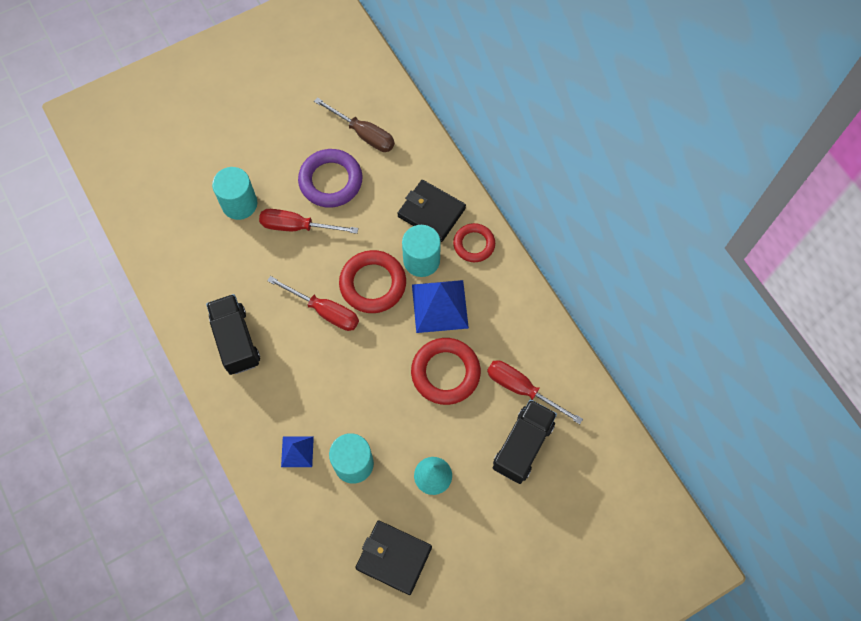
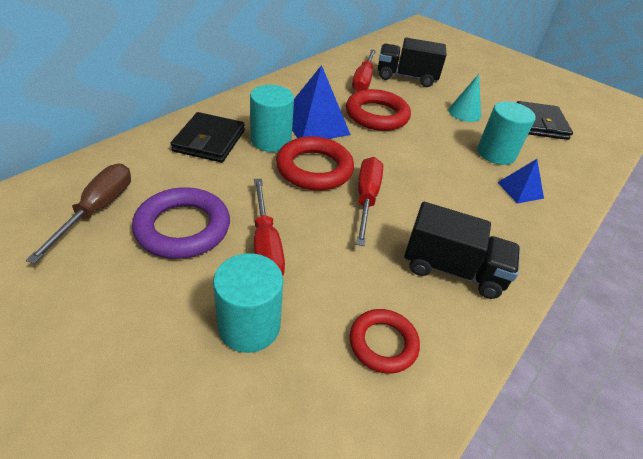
camera: 115 degrees left, 25 degrees down
black truck [206,294,260,375] -> black truck turned 120 degrees counterclockwise [404,202,520,299]
red ring [453,223,495,262] -> red ring moved to [349,309,420,374]

